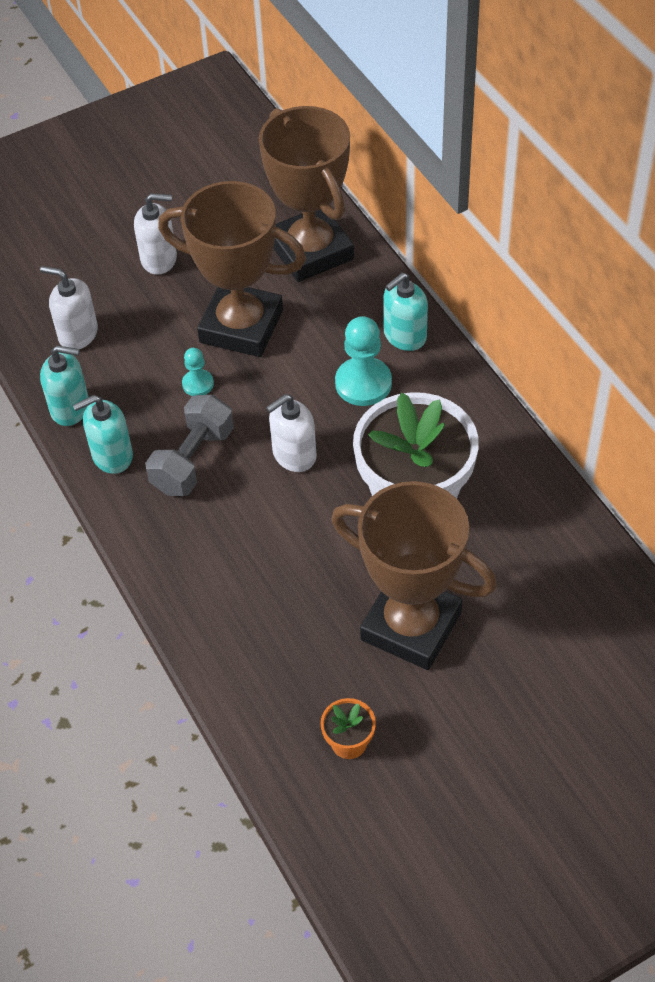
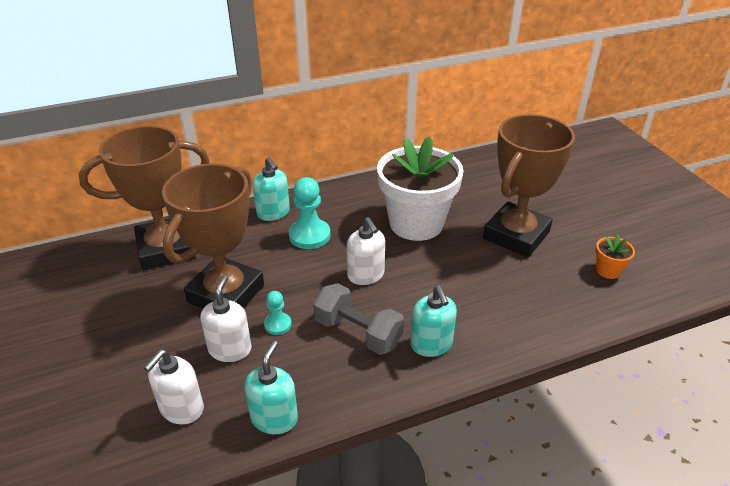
camera: 85 degrees left, 15 degrees down
turquoise soap dispenser [73,395,133,474] -> turquoise soap dispenser moved to [410,286,457,357]
white soap dispenser [134,193,177,275] -> white soap dispenser moved to [200,275,252,362]

